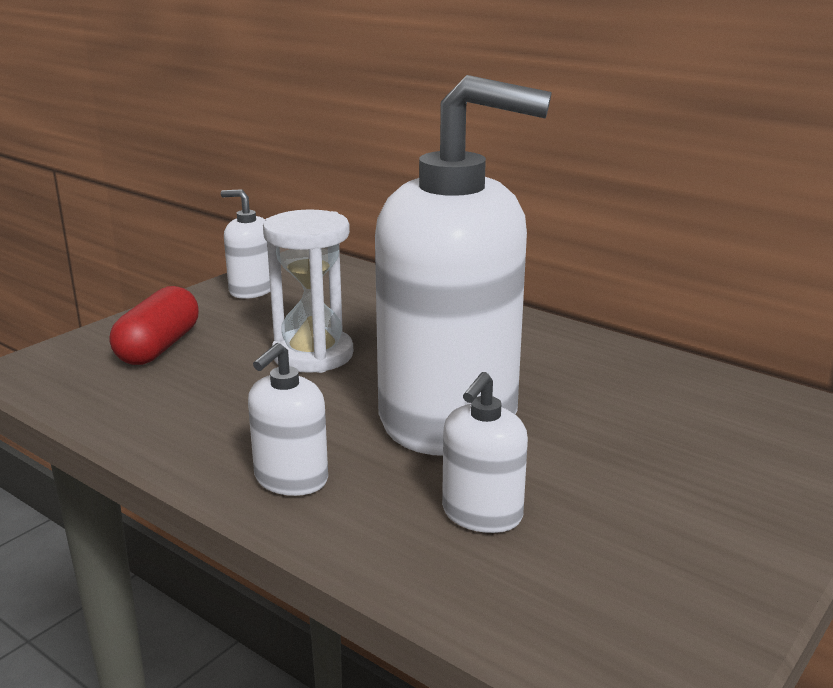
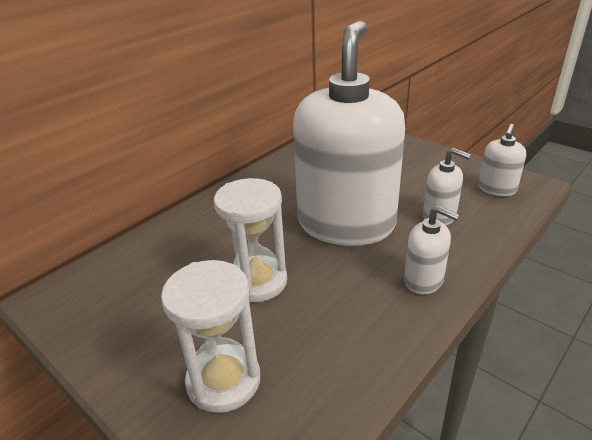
camera: 85 degrees left, 10 degrees up
red capsule [110,286,199,365] -> white hourglass [161,260,260,413]
white soap dispenser [221,189,271,299] -> white soap dispenser moved to [478,124,526,196]

